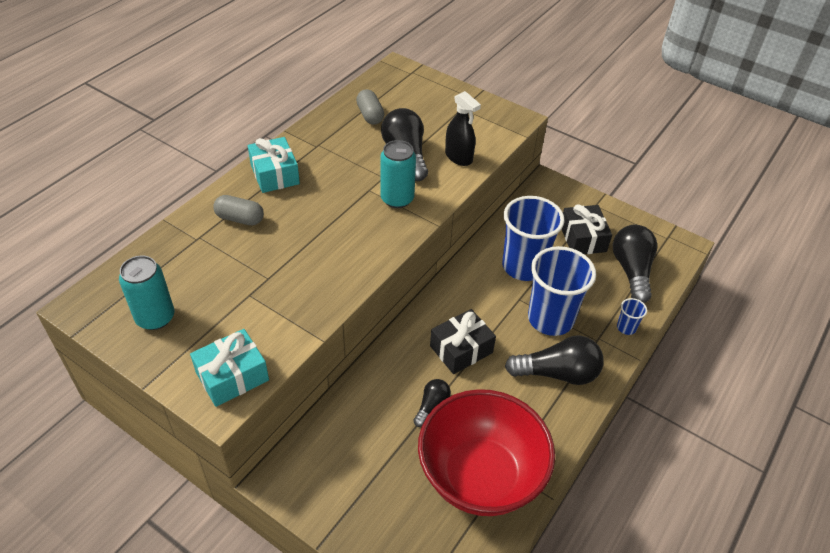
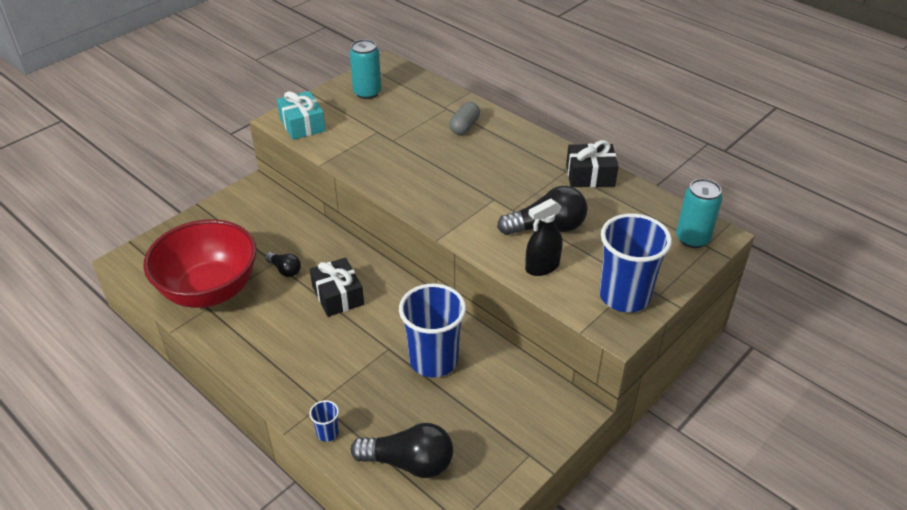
camera: 100 degrees right, 5 degrees down
turquoise gift [248,137,300,193] -> none
grey capsule [356,89,384,125] -> none
turquoise can [380,140,416,208] -> turquoise can moved to [676,179,723,248]
black light bulb [505,335,604,385] -> none
blue cup [528,246,596,336] -> blue cup moved to [599,214,672,312]
black gift [562,204,612,254] -> black gift moved to [566,140,619,187]

